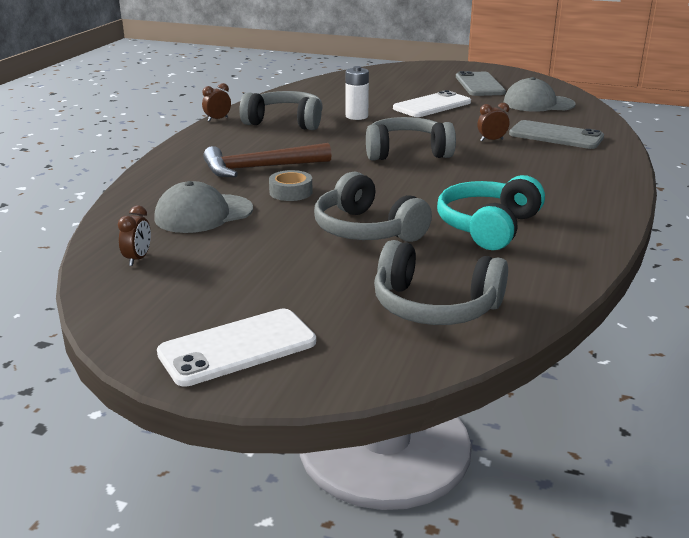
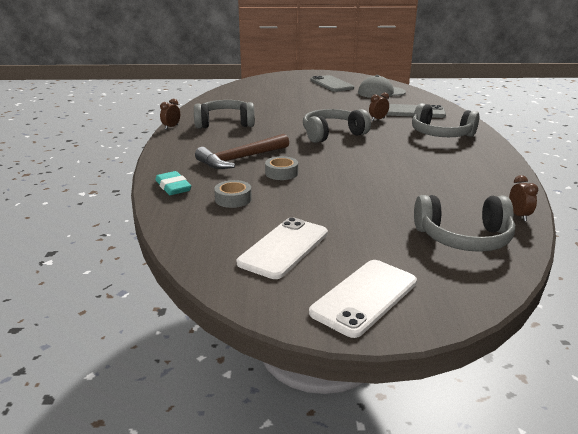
camera: 20 degrees left, 0 degrees up
brown clock [118,205,151,266] -> brown clock moved to [509,175,538,221]
grey cap [154,181,253,233] -> grey tape [214,180,252,208]
grey headphones [314,172,432,242] -> grey headphones moved to [412,103,479,137]
white battery [346,66,369,120] -> none
white phone [393,90,471,117] -> white phone moved to [237,217,328,279]
turquoise headphones [437,175,545,250] -> none
none -> turquoise eraser [155,171,192,195]

